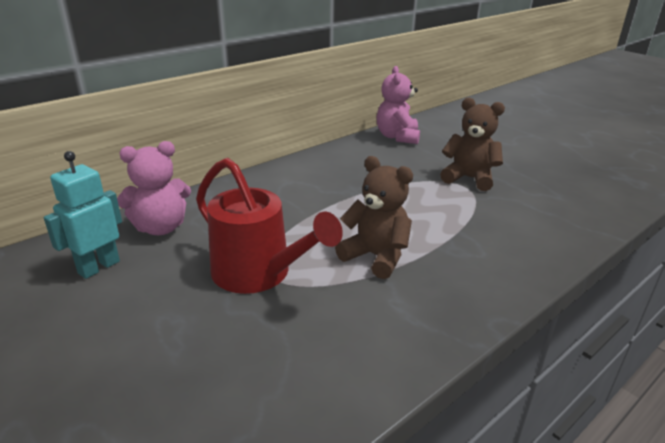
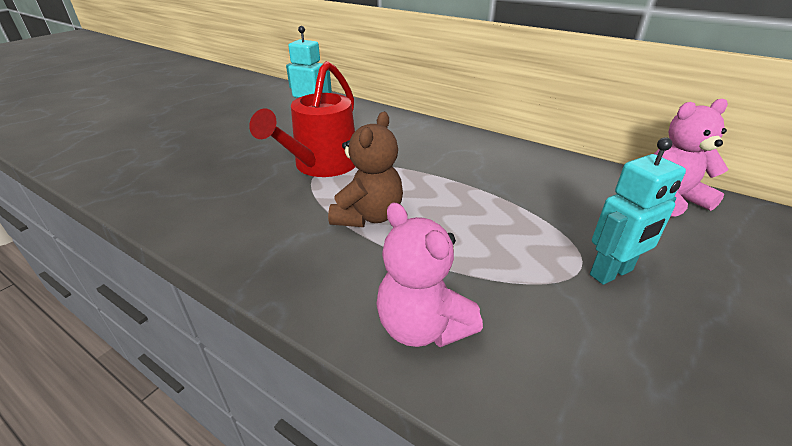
camera: 75 degrees right, 5 degrees up
pink teddy bear [117,141,191,235] -> pink teddy bear moved to [376,202,483,347]
brown teddy bear [440,98,505,191] -> turquoise robot [590,137,686,285]

